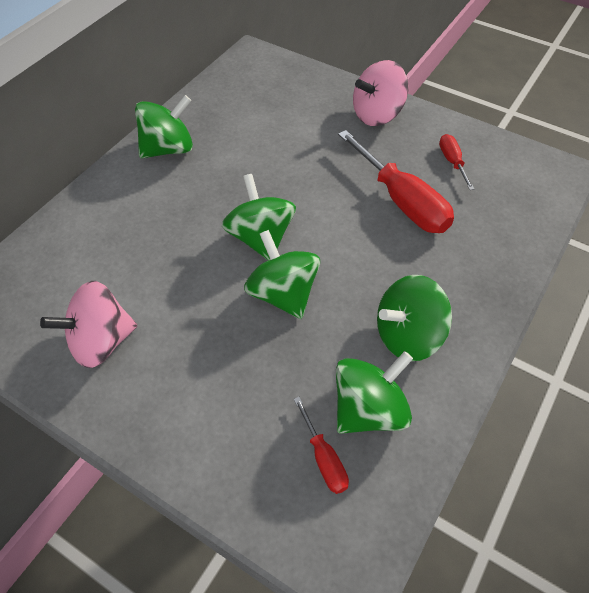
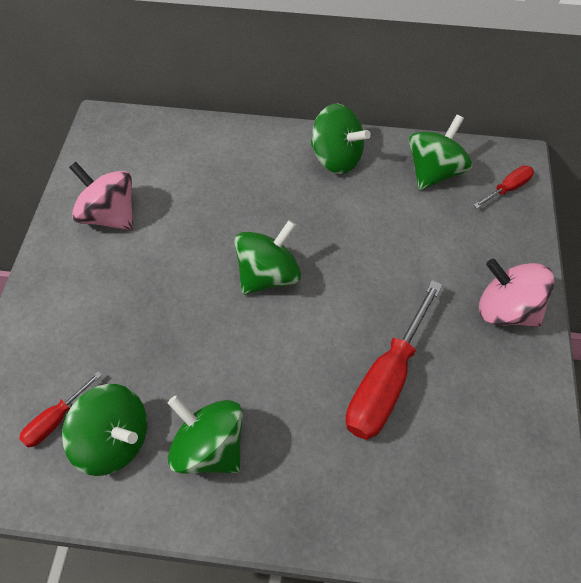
camera: 65 degrees right, 5 degrees up
green spinning top [244,230,320,319] -> green spinning top moved to [409,115,472,190]
red screwdriver [439,134,475,190] -> red screwdriver moved to [474,165,534,209]

